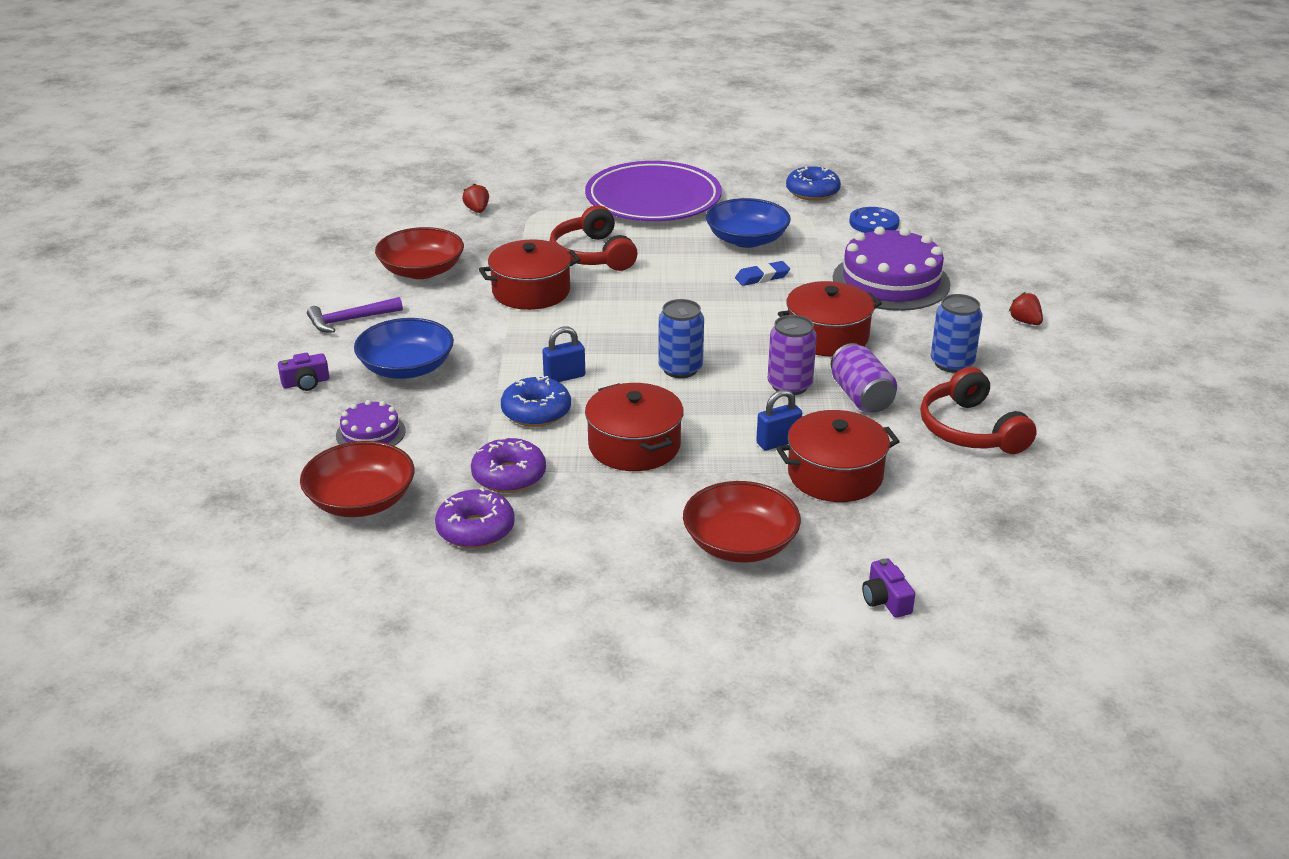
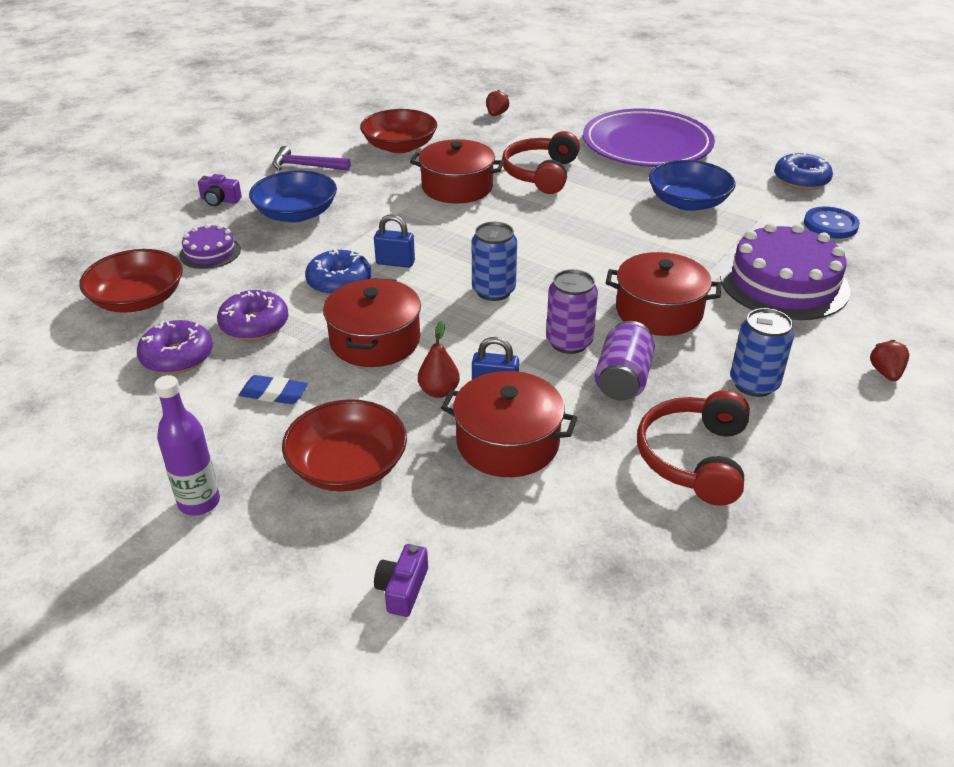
camera: 35 degrees right, 5 degrees up
blue eraser [735,261,790,286] -> blue eraser moved to [239,375,308,404]
none -> purple bottle [154,375,220,516]
none -> red pear [418,321,460,398]

